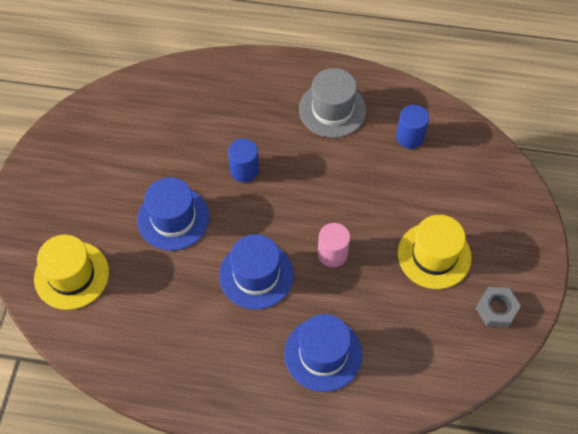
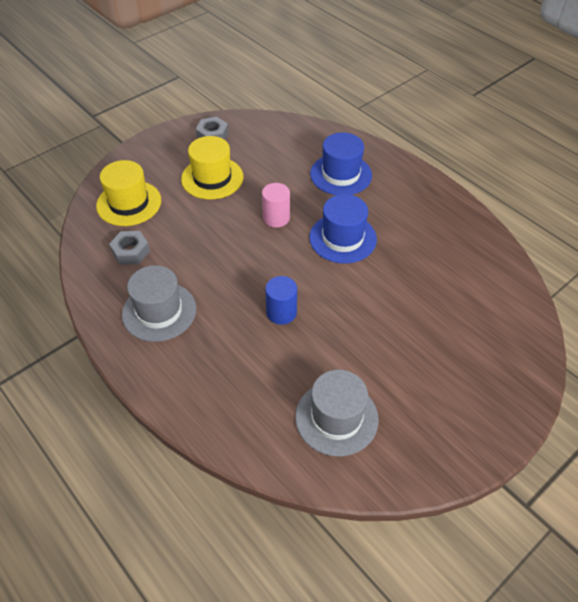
camera: 140 degrees left, 10 degrees down
yellow hat [34,235,109,310] -> yellow hat moved to [96,160,161,226]
blue hat [137,177,210,251] -> none
blue cylinder [396,105,429,149] -> grey nut [109,231,150,265]
none -> grey hat [295,370,379,456]

